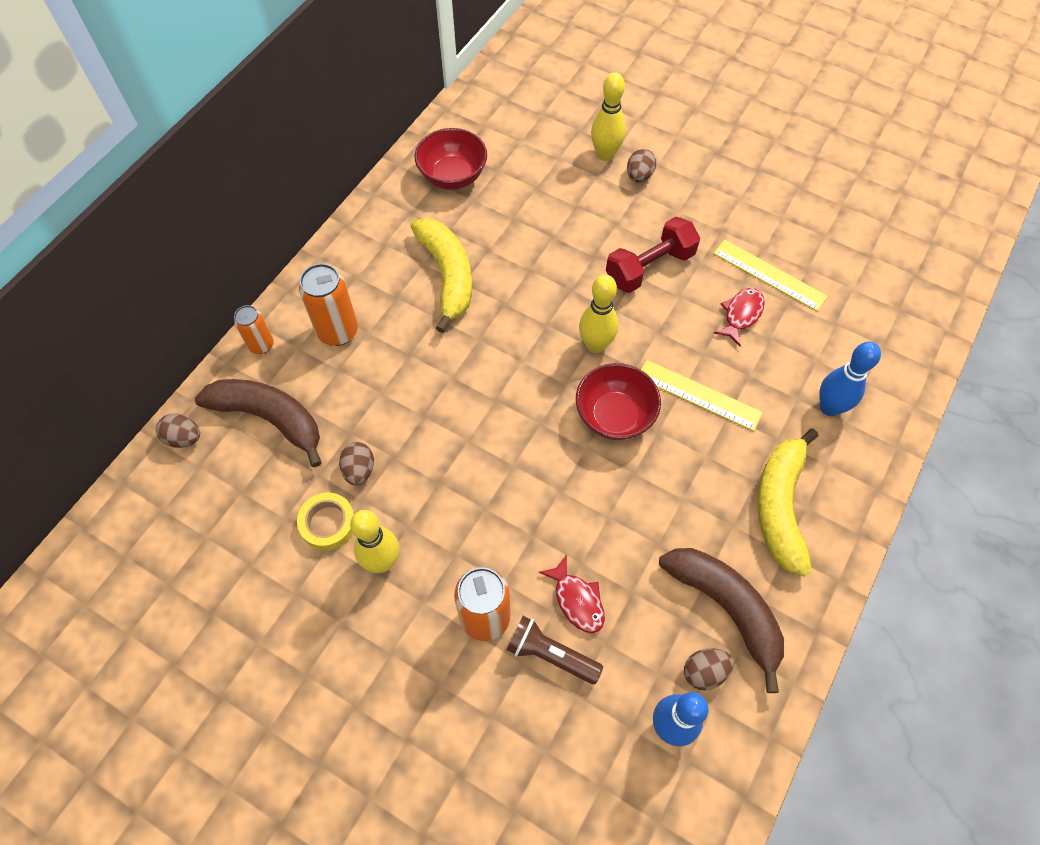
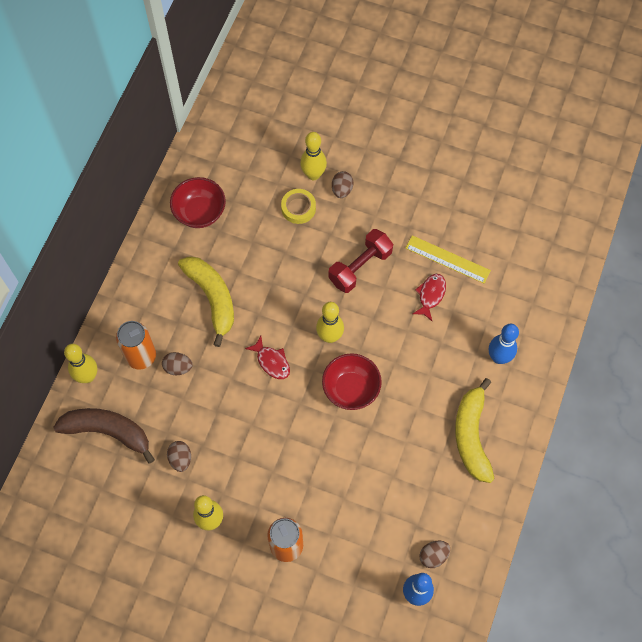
camera: 10 degrees left, 5 degrees up
brown egg [156,414,200,448] -> brown egg moved to [162,352,193,375]
orange can [234,305,274,354] -> yellow bowling pin [64,344,97,383]
yellow tape [297,492,355,550] -> yellow tape moved to [281,189,316,224]
brown flashlight [507,616,603,684] -> none
red fish [538,554,605,633] -> red fish moved to [245,336,290,379]
yellow ruler [641,360,763,431] -> none
brown banana [659,548,784,693] -> none

